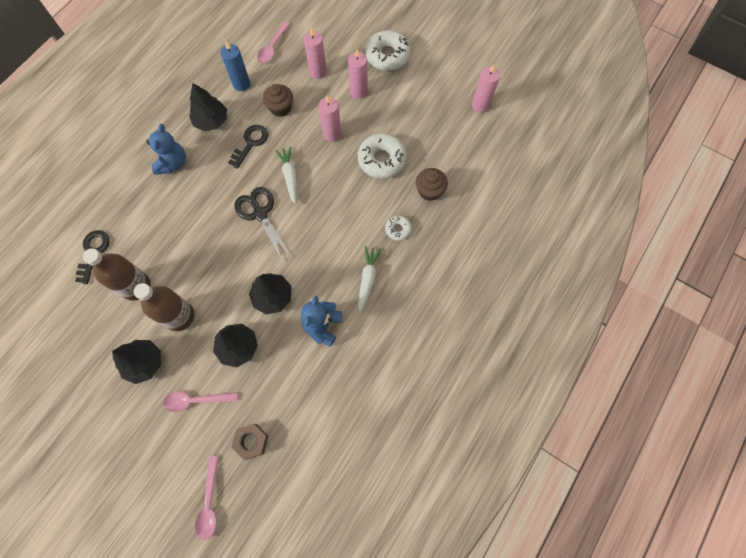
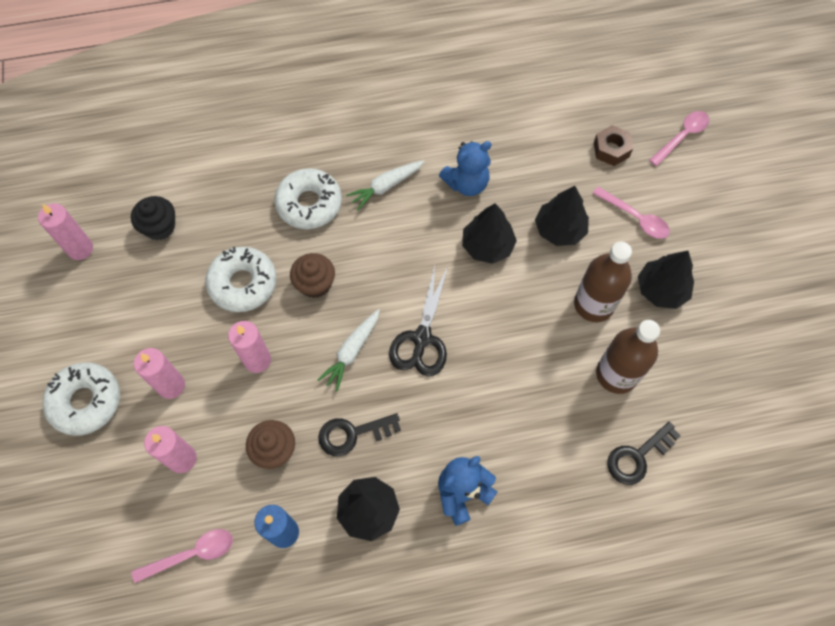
camera: 135 degrees left, 5 degrees down
white donut [385,216,412,241] -> white donut [275,168,342,229], size x1.91
brown cupcake [416,168,448,201] -> brown cupcake moved to [290,253,335,298]
none -> black cupcake [131,196,175,240]

